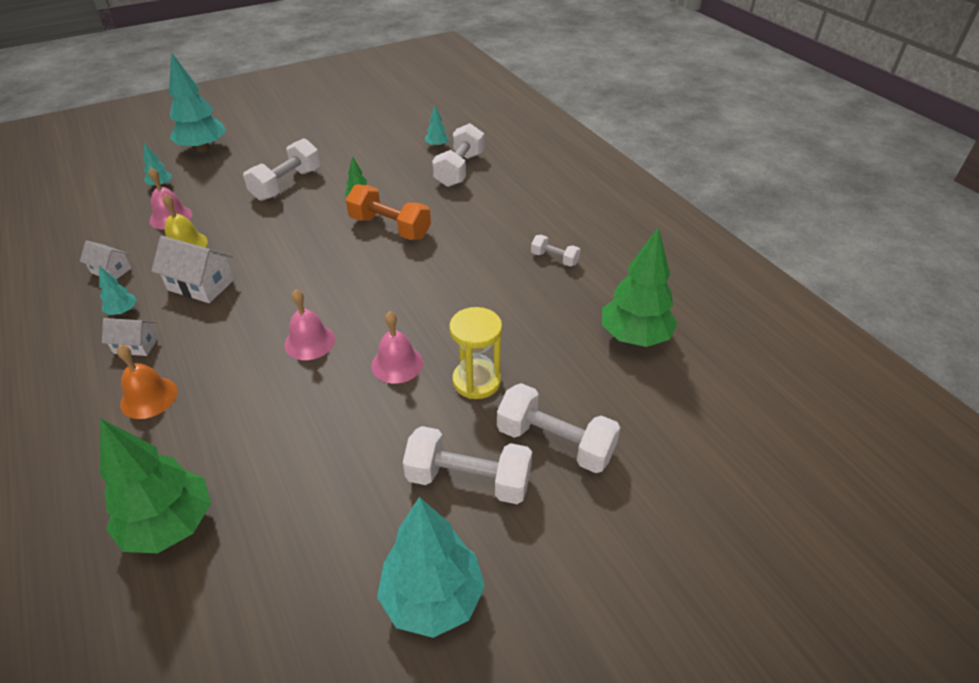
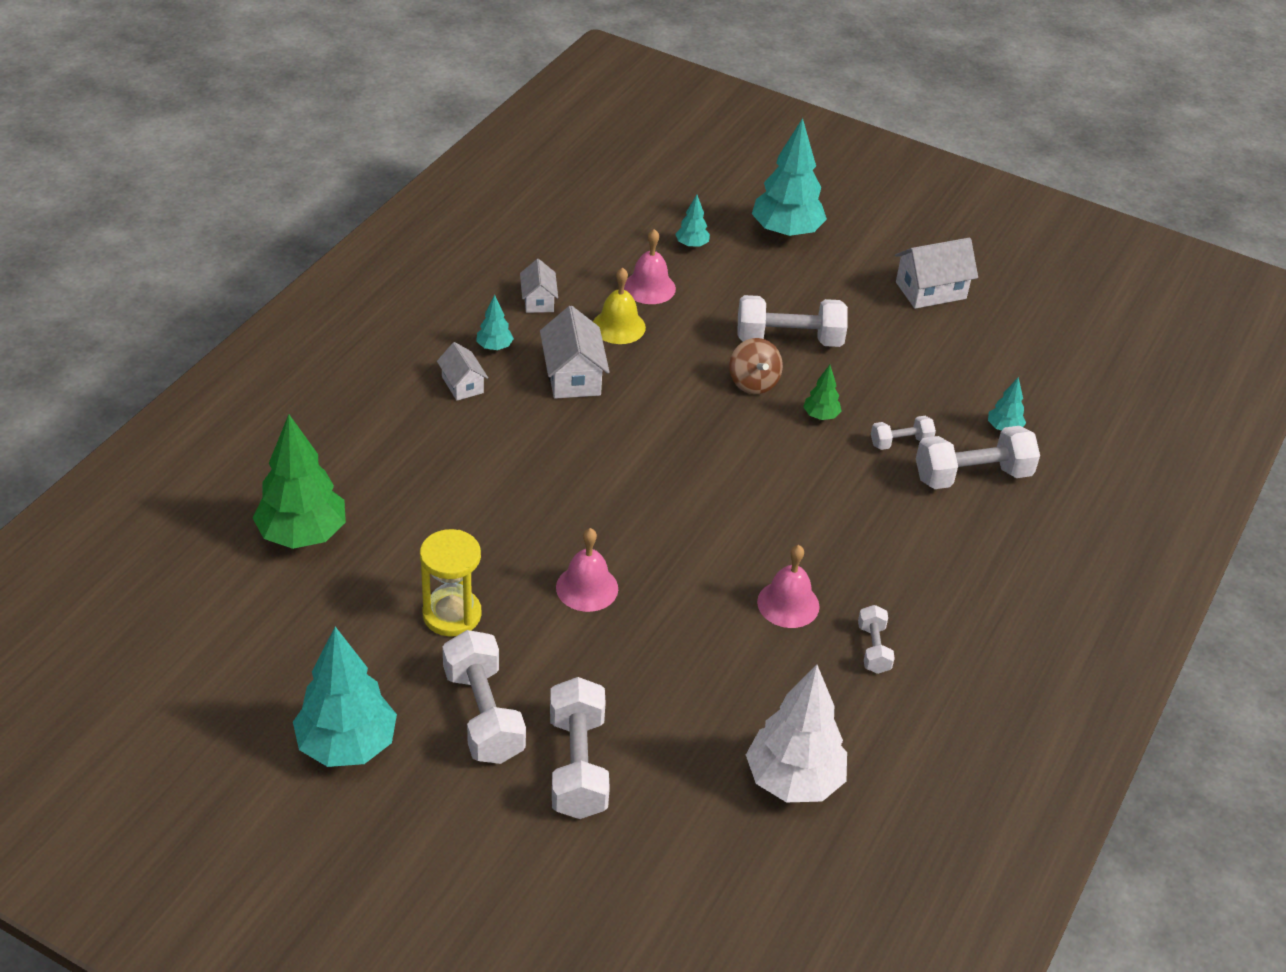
camera: 55 degrees right, 0 degrees up
orange bell [117,345,178,419] -> none
pink bell [284,289,335,360] -> pink bell moved to [757,545,820,628]
orange dumbbell [346,184,431,240] -> none
yellow hourglass [449,307,502,399] -> yellow hourglass moved to [420,529,482,637]
green tree [602,227,678,347] -> white tree [746,665,847,802]
none -> brown spinning top [729,338,783,394]
none -> white dumbbell [871,416,936,450]
none -> white house [895,238,978,309]

